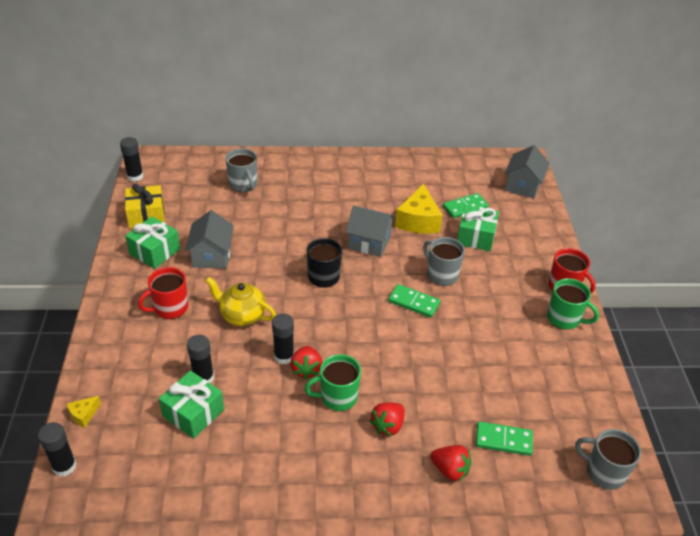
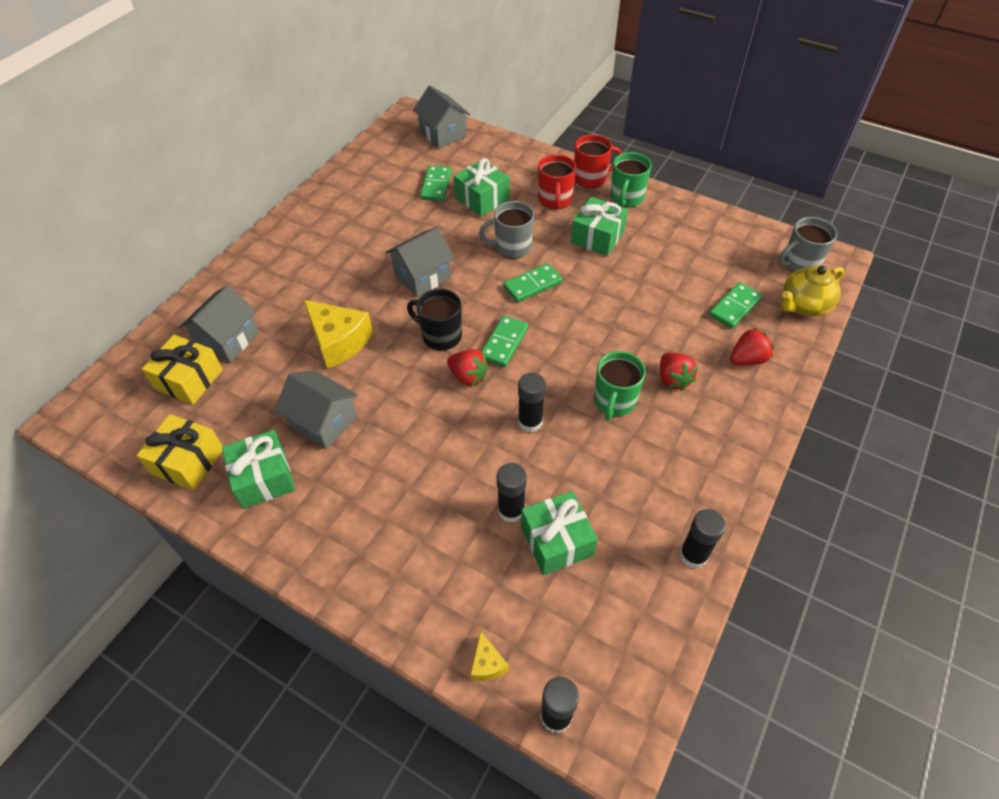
camera: 55 degrees left, 10 degrees up
black glue stick [120,137,144,182] -> black glue stick moved to [680,509,726,569]
red mug [138,267,188,319] -> red mug moved to [538,154,576,210]
yellow teapot [205,277,276,326] -> yellow teapot moved to [781,266,844,316]
grey mug [225,148,257,192] -> grey house [180,285,259,363]
red strawberry [290,346,322,380] -> red strawberry moved to [447,349,489,386]
yellow cheese [395,184,443,234] -> yellow cheese moved to [304,300,373,369]
green mug [547,278,599,330] -> green mug turned 135 degrees clockwise [610,152,652,207]
none -> yellow gift [142,335,223,405]
none -> green domino [481,316,528,367]
none -> green gift [571,197,628,256]

